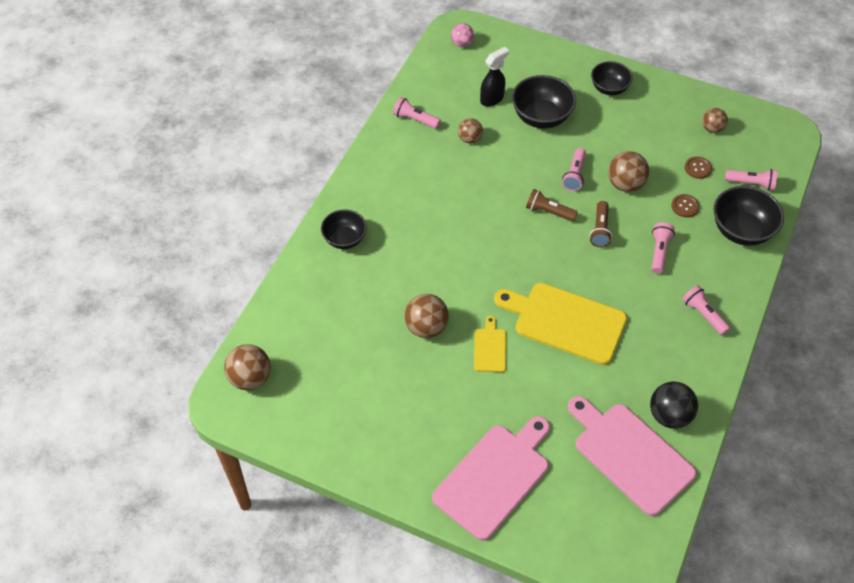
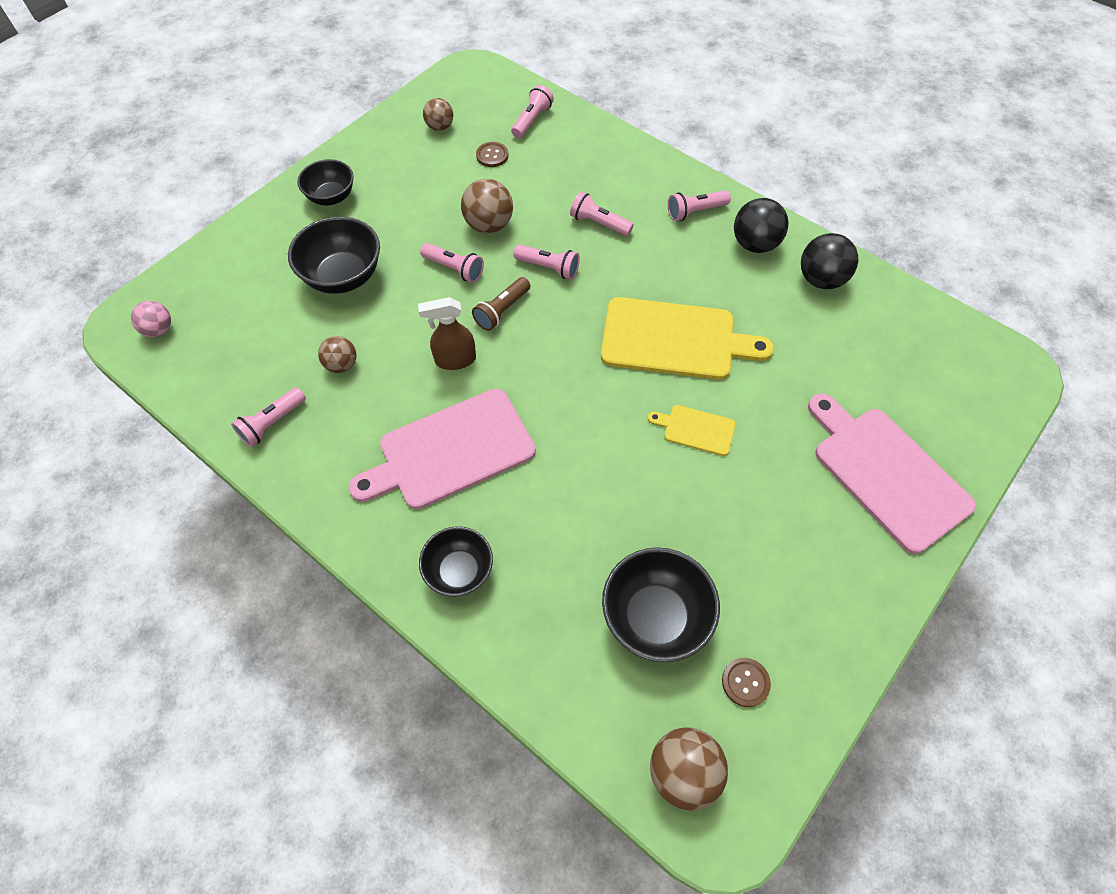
camera: 75 degrees left, 5 degrees up
brown ball [404,294,449,338] -> none
black spray bottle [480,47,509,106] -> none
yellow cutting board [494,283,627,365] -> yellow cutting board turned 120 degrees counterclockwise [601,297,774,380]
pink cutting board [568,396,697,516] -> pink cutting board moved to [349,389,536,509]
brown flashlight [589,201,612,247] -> pink flashlight [513,244,580,280]
brown button [671,194,700,218] -> brown button moved to [722,658,771,707]
black bowl [714,186,784,246] -> black bowl moved to [602,547,720,662]
none -> brown spray bottle [418,297,476,370]
none -> black ball [734,198,789,253]

